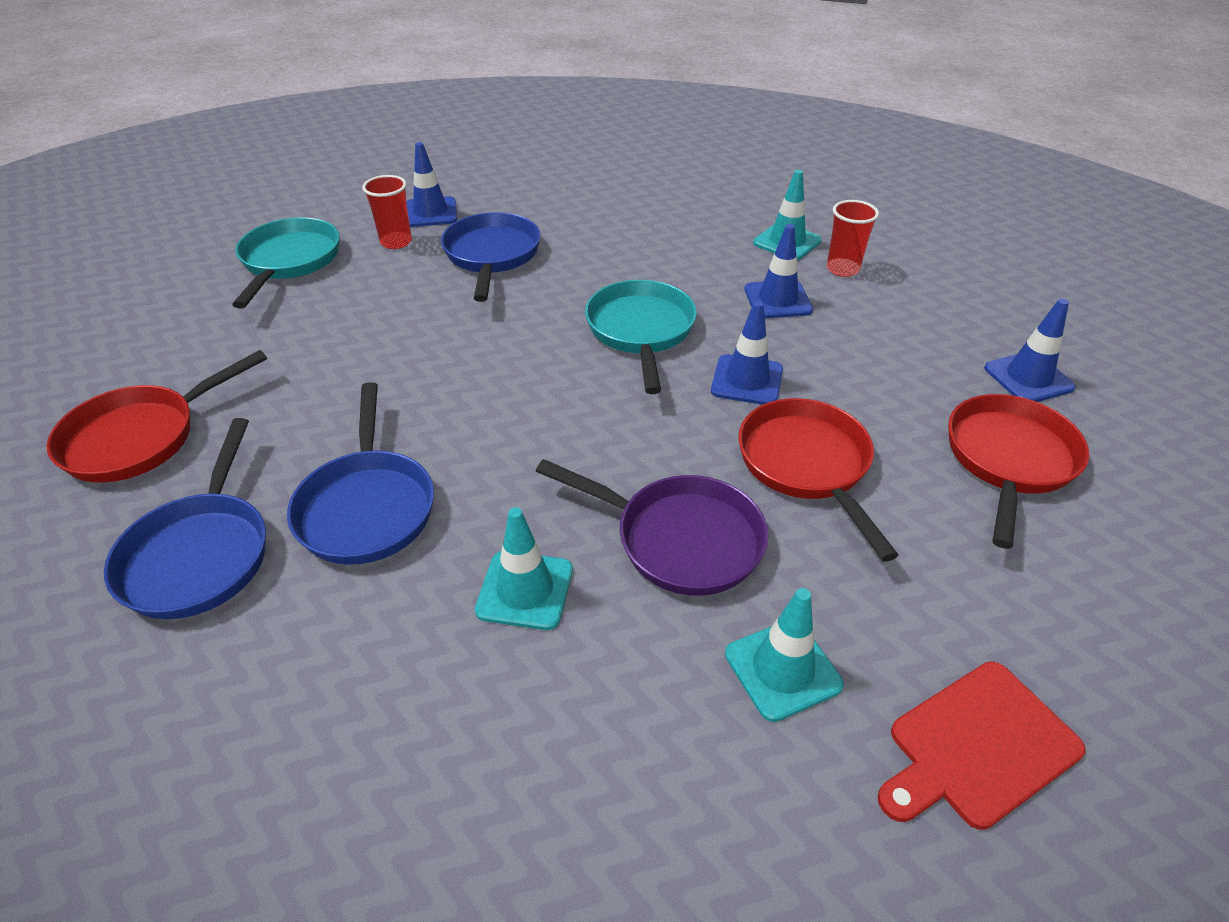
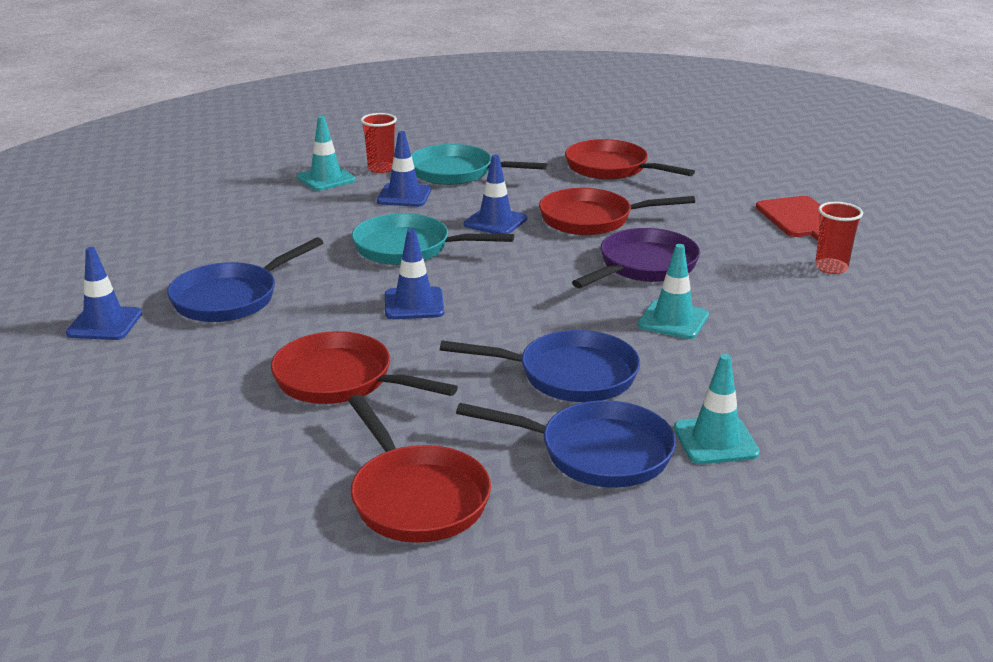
camera: 75 degrees left, 15 degrees down
turquoise pan [232,217,340,308] -> turquoise pan moved to [411,144,547,185]
red cup [362,175,412,249] -> red cup moved to [815,202,863,274]
blue pan [441,212,541,302] -> blue pan turned 60 degrees counterclockwise [167,238,323,322]
turquoise traffic cone [725,588,844,722] -> turquoise traffic cone moved to [674,354,760,464]
blue traffic cone [984,298,1076,402] -> blue traffic cone moved to [385,229,444,319]
none -> red pan [271,331,458,404]

